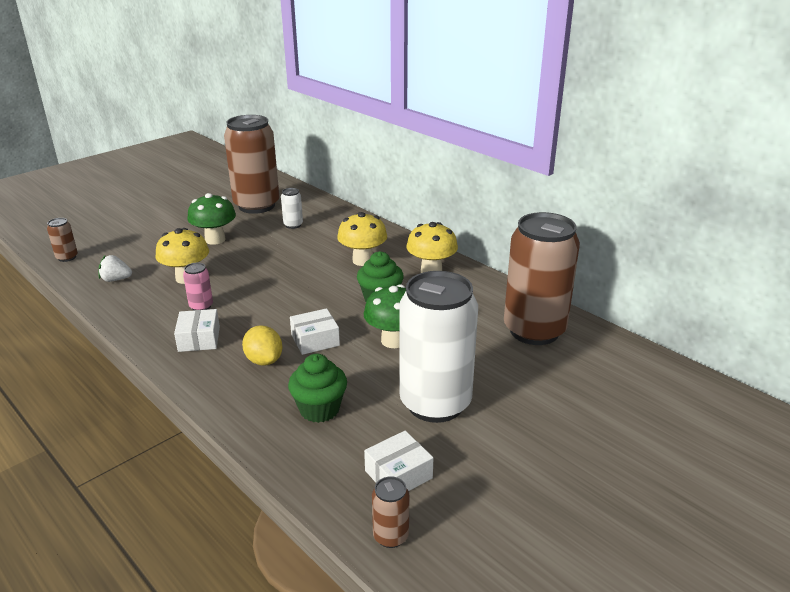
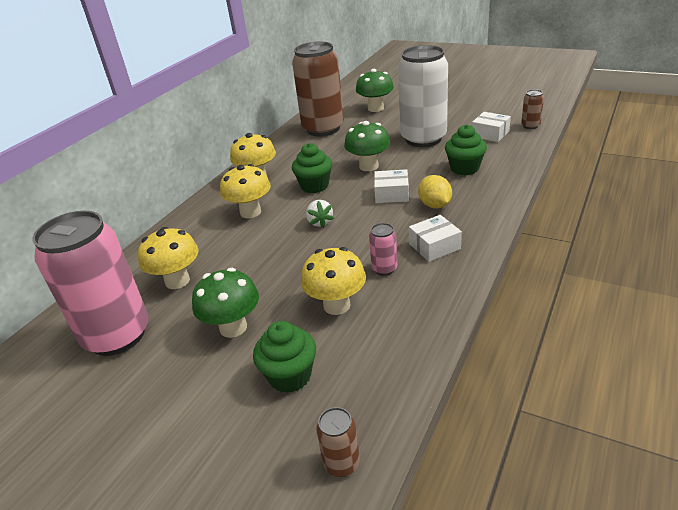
camera: 105 degrees left, 5 degrees up
white strawberry [98,255,132,282] -> white strawberry moved to [306,200,334,228]
brown can [224,115,279,214] -> pink can [32,211,149,356]
yellow lemon [242,325,282,366] -> yellow lemon turned 60 degrees counterclockwise [418,175,452,208]
white can [281,188,303,229] -> yellow mushroom [138,227,198,289]
white box [290,308,340,355] -> white box turned 45 degrees counterclockwise [374,169,409,203]
none -> green cupcake [253,321,316,393]
none -> green mushroom [356,69,394,112]

